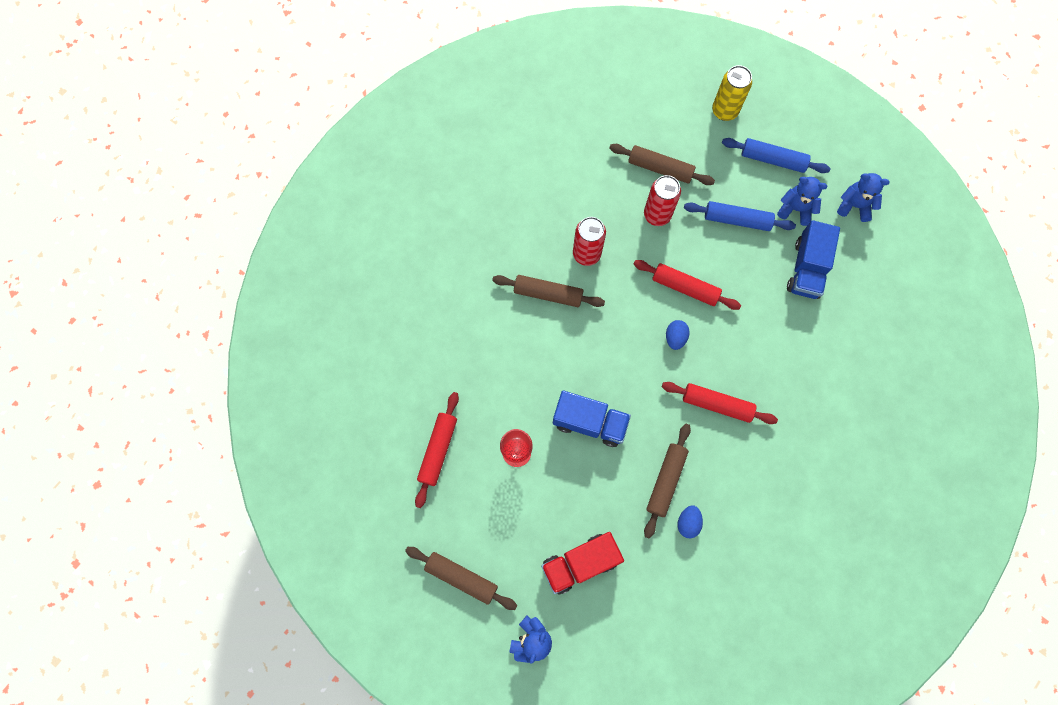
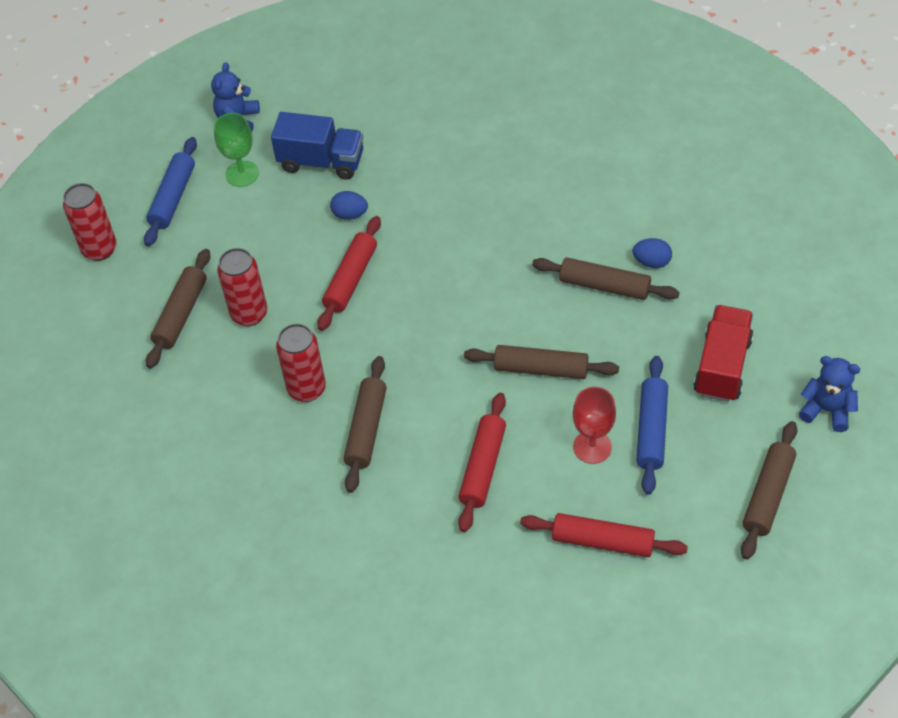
camera: 90 degrees left, 20 degrees down
red truck [541,532,624,594] -> red truck turned 135 degrees counterclockwise [694,305,753,402]
blue truck [553,391,631,447] -> brown rolling pin [464,345,619,379]
red rolling pin [662,382,778,424] -> red rolling pin moved to [458,393,506,532]
blue egg [666,320,690,350] -> blue egg moved to [330,191,368,220]
blue rolling pin [684,201,796,231] -> blue rolling pin moved to [636,356,668,495]
yellow can [712,65,752,121] -> red can [63,183,117,261]
blue teddy bear [777,177,827,226] -> green goblet [214,113,259,187]

